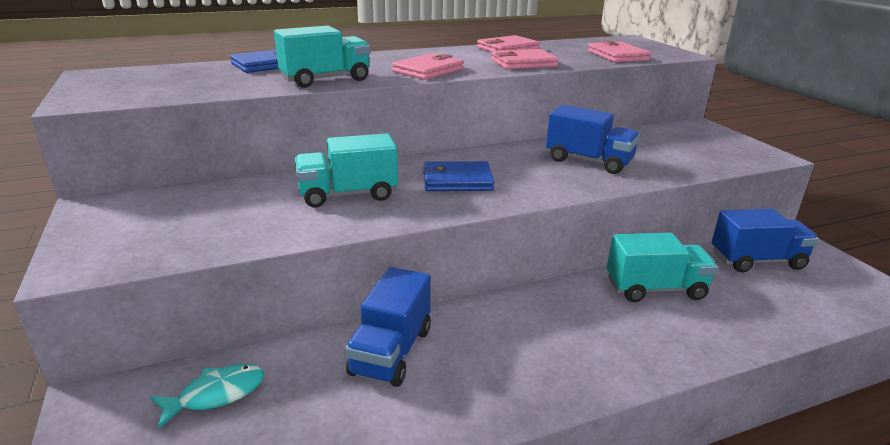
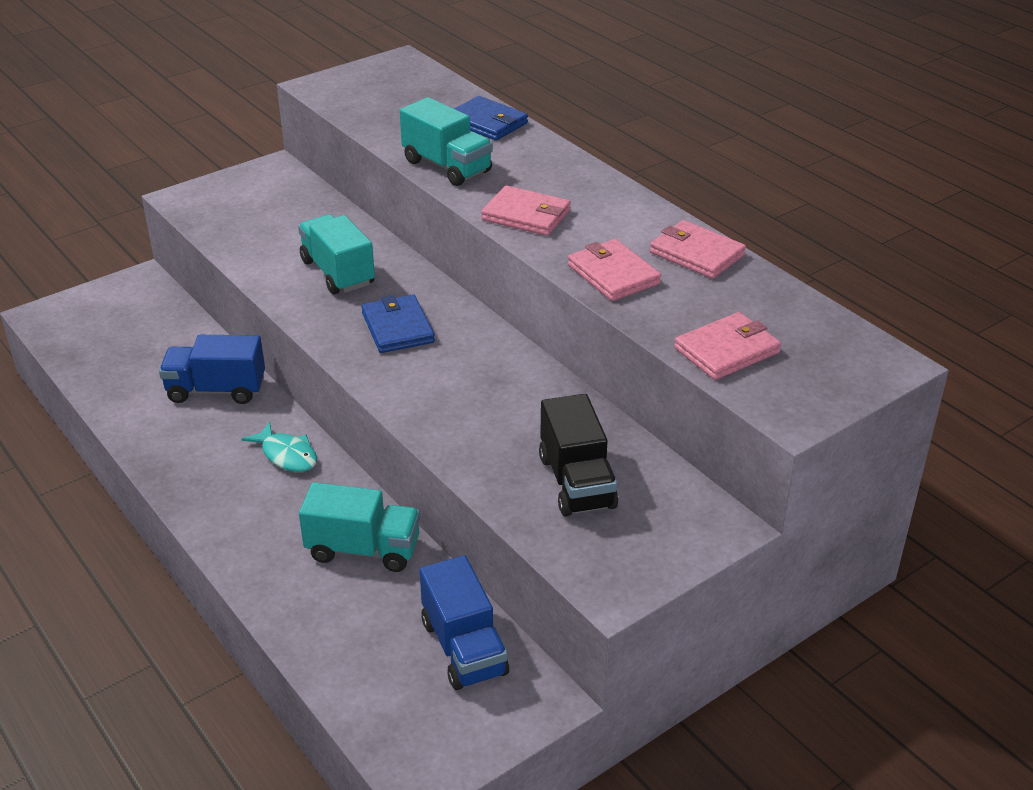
camera: 75 degrees right, 10 degrees up
turquoise fish [150,364,264,430] -> turquoise fish moved to [242,422,317,472]
blue truck [546,105,640,174] -> none
turquoise truck [607,233,718,302] -> turquoise truck turned 60 degrees counterclockwise [299,482,420,572]
none -> black truck [539,394,618,517]

